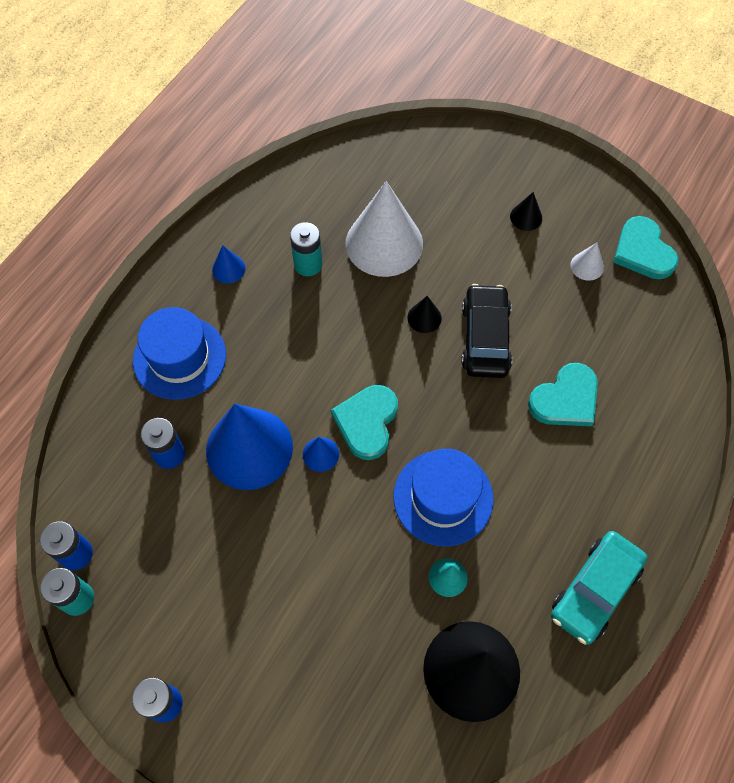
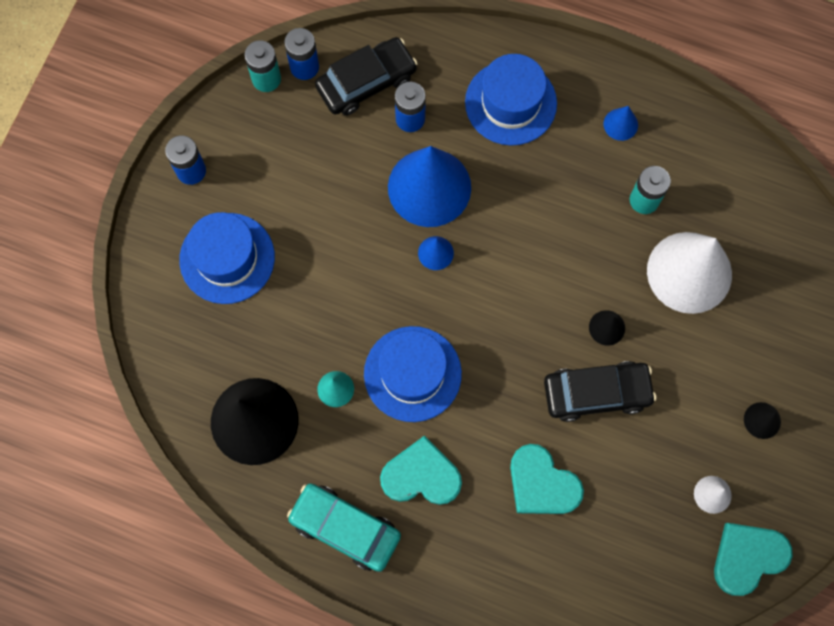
camera: 80 degrees right, 10 degrees up
turquoise heart [331,385,398,460] -> turquoise heart moved to [380,435,462,505]
none -> blue hat [179,212,275,304]
none -> black car [315,37,418,116]

